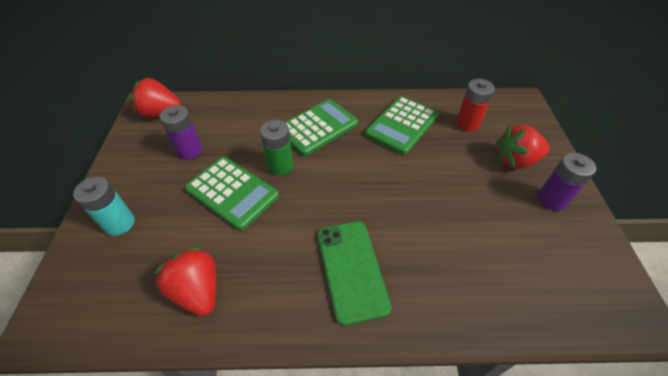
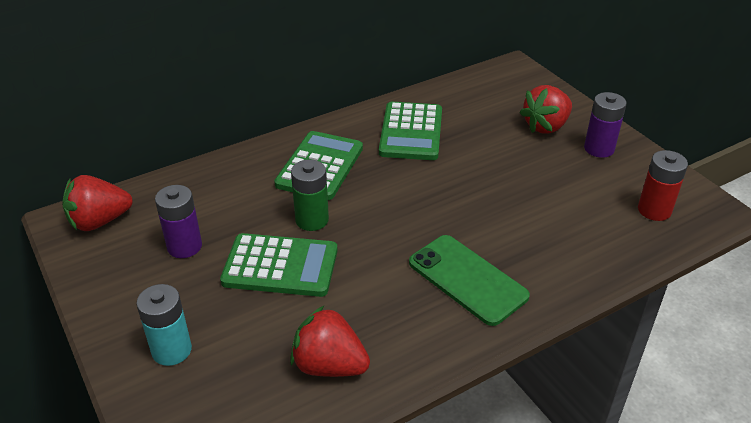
camera: 30 degrees left, 10 degrees down
red battery [456,79,495,131] -> red battery moved to [638,150,688,221]

